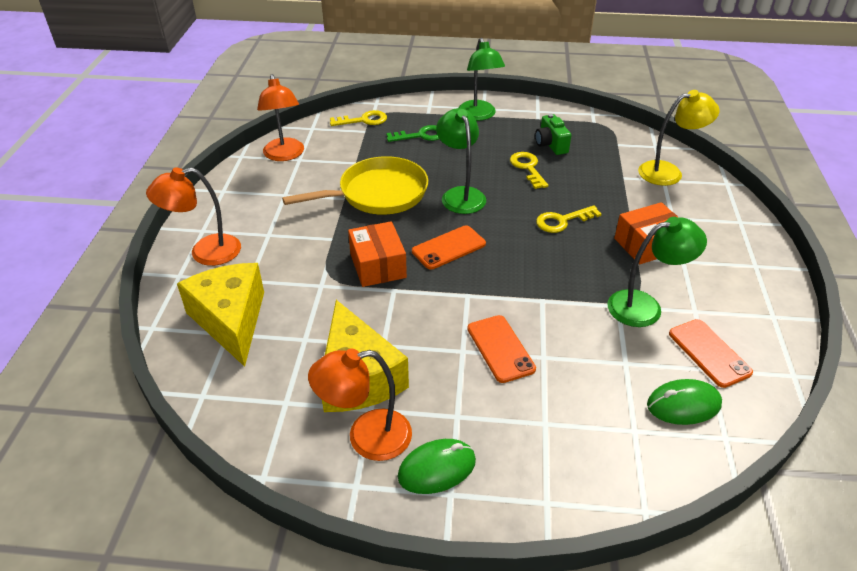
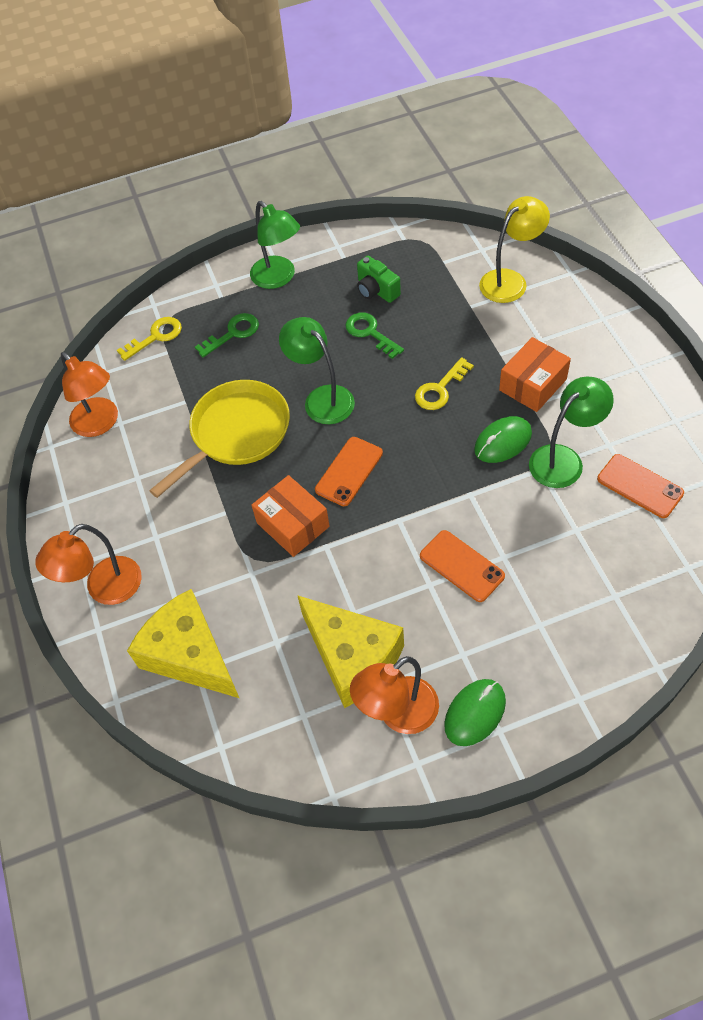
camera: 20 degrees left, 15 degrees up
yellow key [510,152,548,189] -> green key [346,312,404,359]
green mouse [647,379,722,425] -> green mouse moved to [474,416,532,463]

